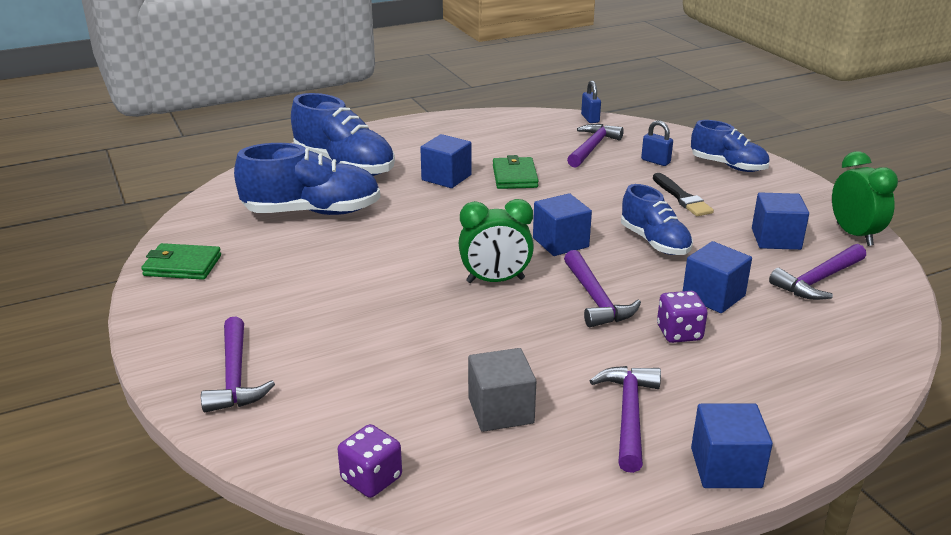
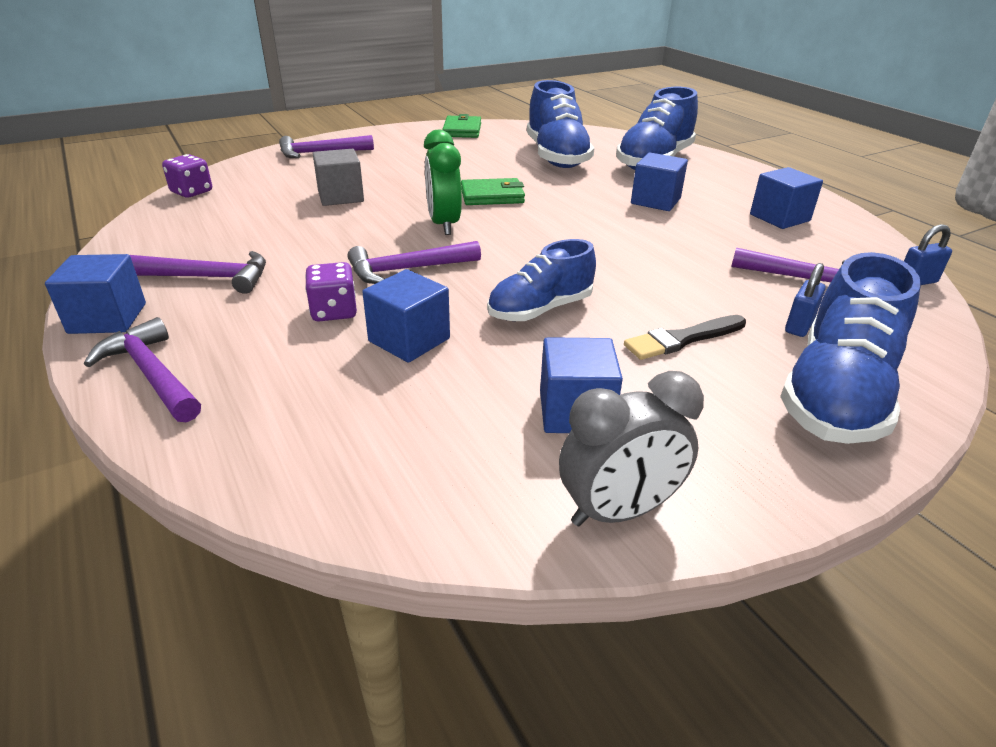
camera: 85 degrees right, 5 degrees up
grey cube [468,348,536,432] -> grey cube moved to [313,149,364,206]
green wallet [493,155,539,189] -> green wallet moved to [461,178,525,205]
blue cube [533,193,592,256] -> blue cube moved to [750,167,823,229]
blue shoe [691,120,769,172] -> blue shoe [780,252,921,444], size x1.56
purple hammer [769,244,866,300] -> purple hammer moved to [84,317,201,422]
green clock [832,151,898,246] -> grey clock [559,371,704,526]

